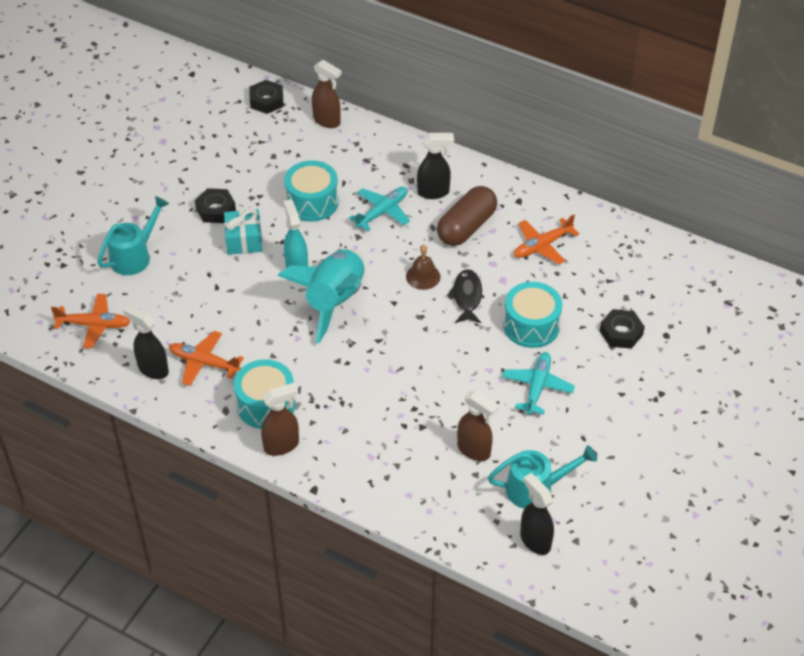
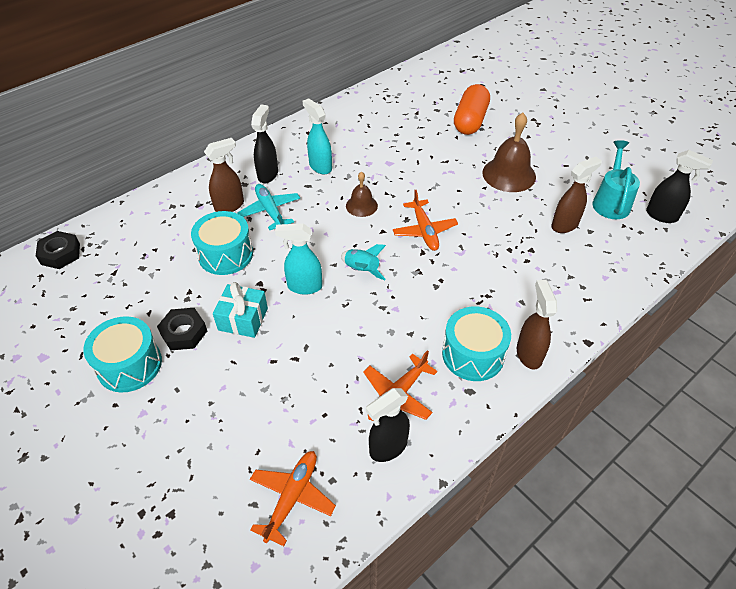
camera: 70 degrees left, 0 degrees up
turquoise watering can [97,196,169,275] -> none
turquoise rocket [278,249,365,344] -> turquoise rocket [341,244,386,280], size x0.45
brown spray bottle [312,60,342,128] -> brown spray bottle moved to [204,138,244,212]
brown capsule [437,186,497,246] -> turquoise spray bottle [303,98,332,174]
black fish [447,269,482,323] -> none
turquoise plane [502,352,575,415] -> brown bell [482,113,536,192]
turquoise drum [503,282,563,348] -> turquoise drum moved to [83,316,162,392]
orange plane [514,215,579,264] -> orange plane moved to [393,190,458,251]
black spray bottle [520,473,554,555] -> black spray bottle turned 135 degrees counterclockwise [646,150,713,223]
black nut [600,309,645,349] -> orange capsule [454,84,490,135]

